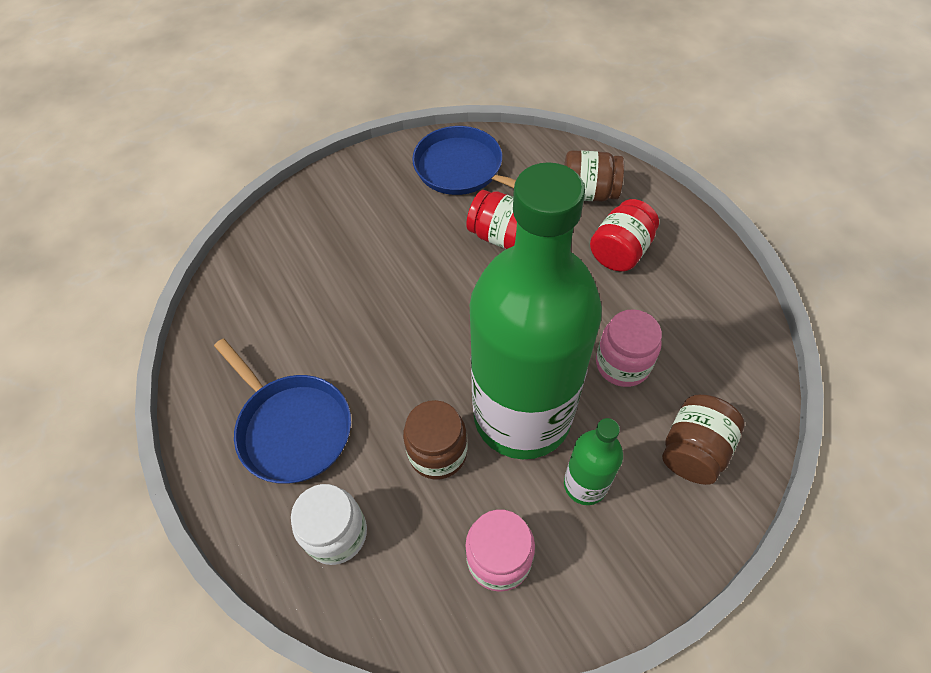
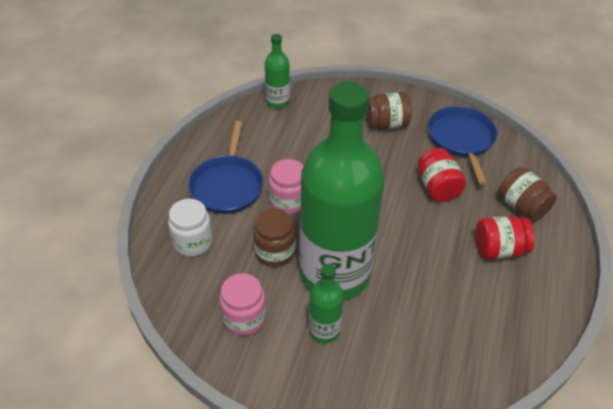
camera: 45 degrees right, 10 degrees down
pink jar [596,309,662,387] -> pink jar moved to [268,159,303,214]
brown jar [662,394,745,485] -> brown jar moved to [365,92,411,129]
none -> green bottle [265,34,290,109]

